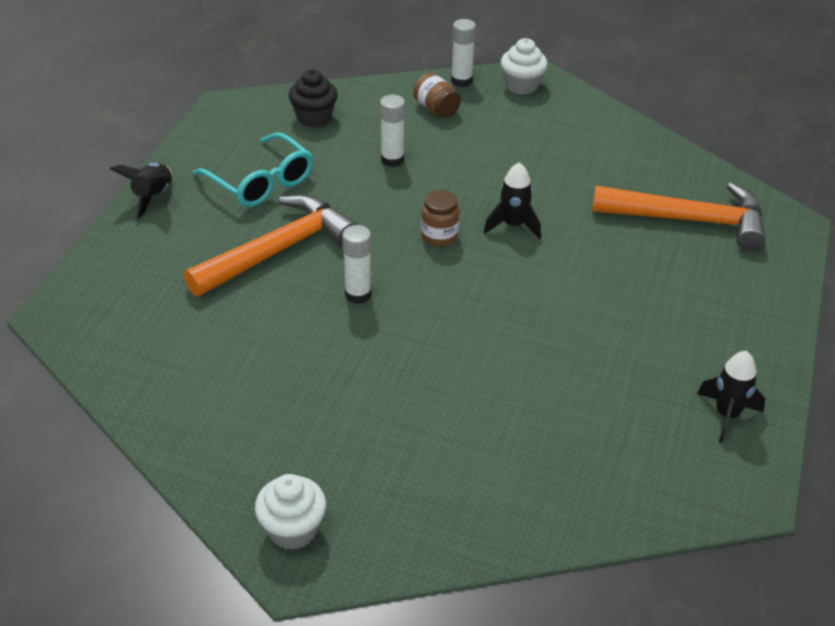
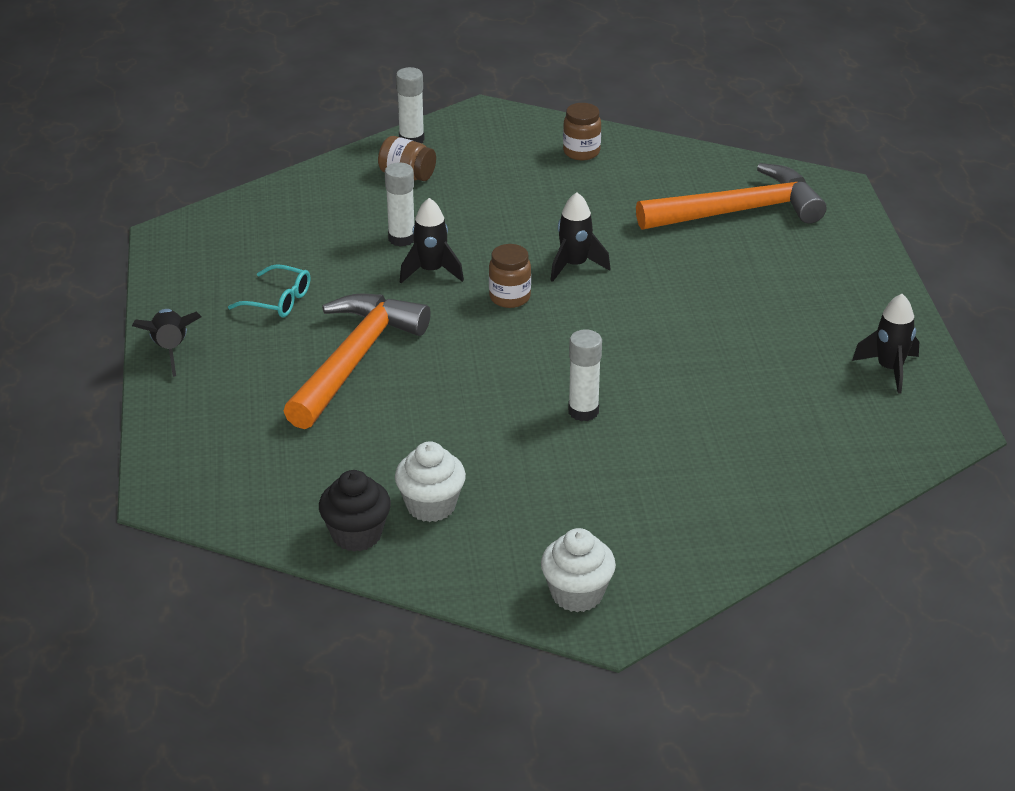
camera: 25 degrees left, 5 degrees down
turquoise glasses [193,133,313,207] -> turquoise glasses [228,264,310,317], size x0.61
black cupcake [289,69,338,128] -> black cupcake moved to [319,470,391,552]
white glue stick [342,225,372,304] -> white glue stick moved to [568,329,602,421]
white cupcake [501,38,548,95] -> white cupcake moved to [395,441,466,522]
none -> black rocket [400,198,464,283]
none -> brown jar [563,103,601,160]

